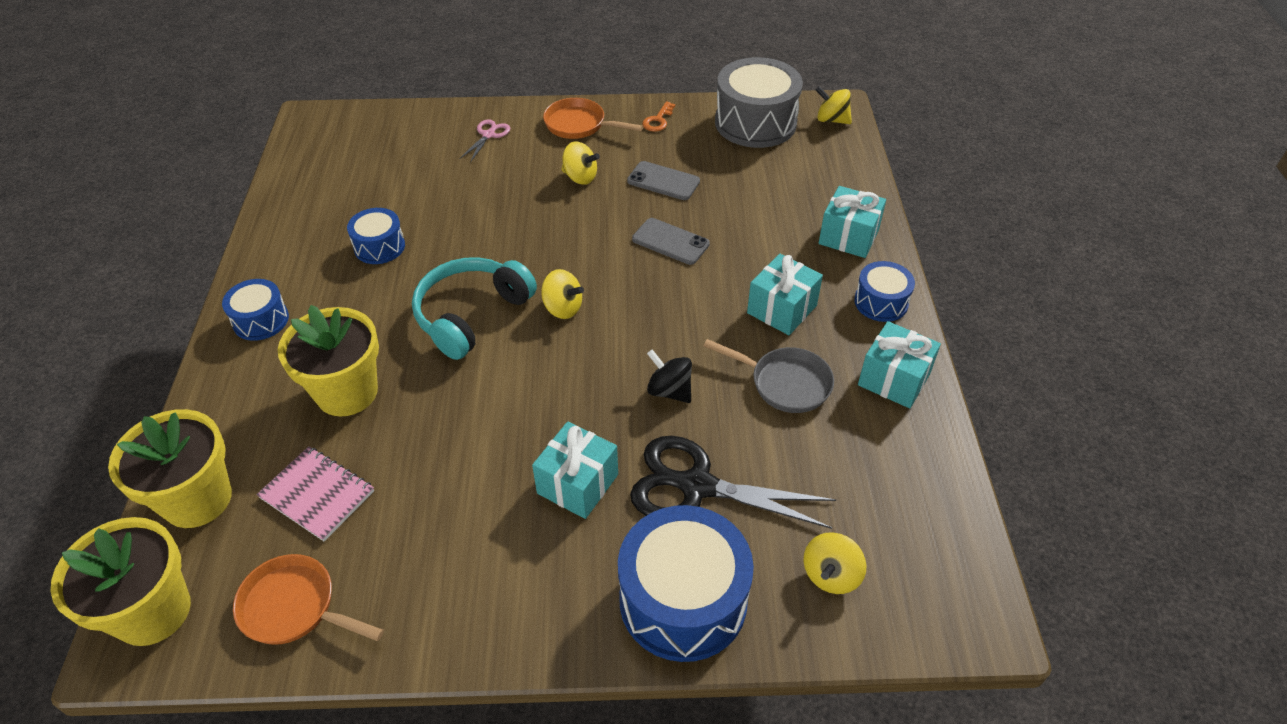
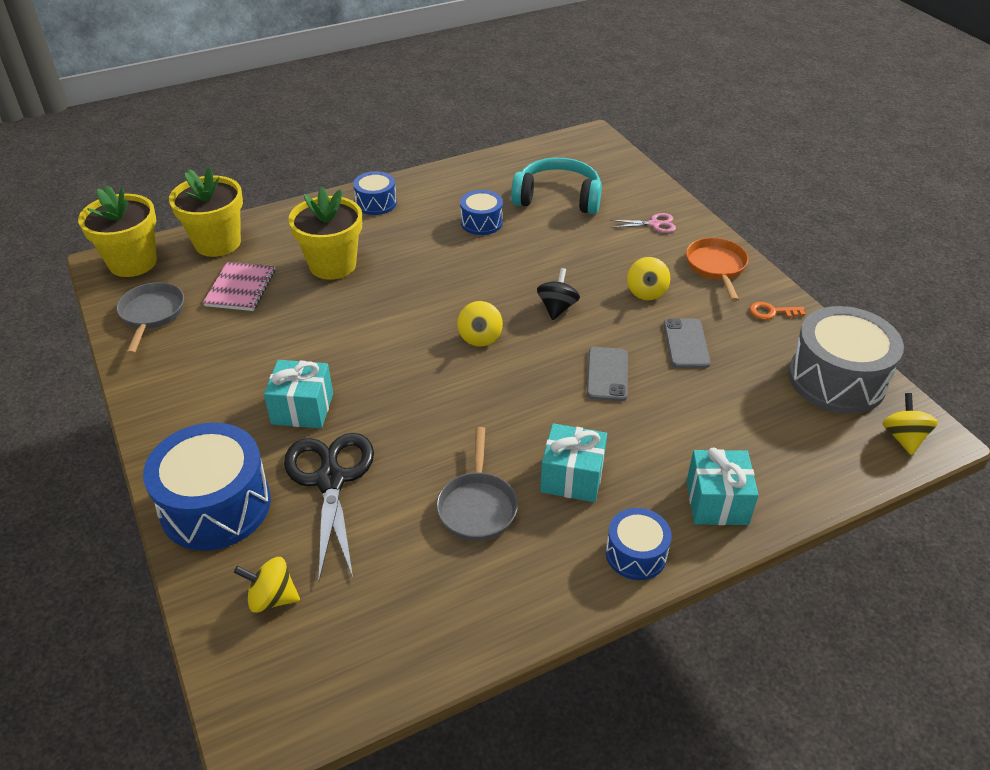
camera: 65 degrees right, 5 degrees down
orange pan [233,554,384,645] -> grey pan [116,282,184,355]
turquoise headphones [412,257,537,360] -> turquoise headphones moved to [511,158,602,214]
black spinning top [647,349,692,403] -> black spinning top moved to [537,268,580,320]
turquoise gift [858,321,941,408] -> none

